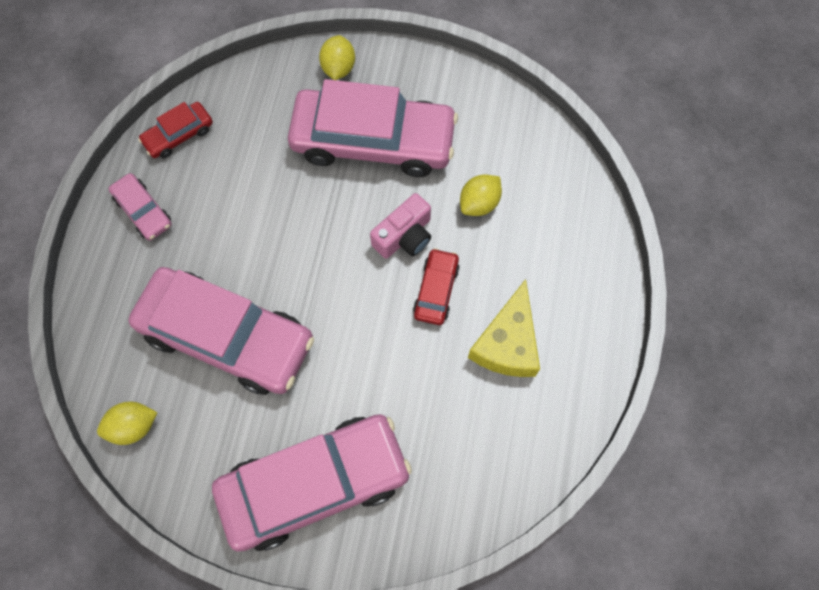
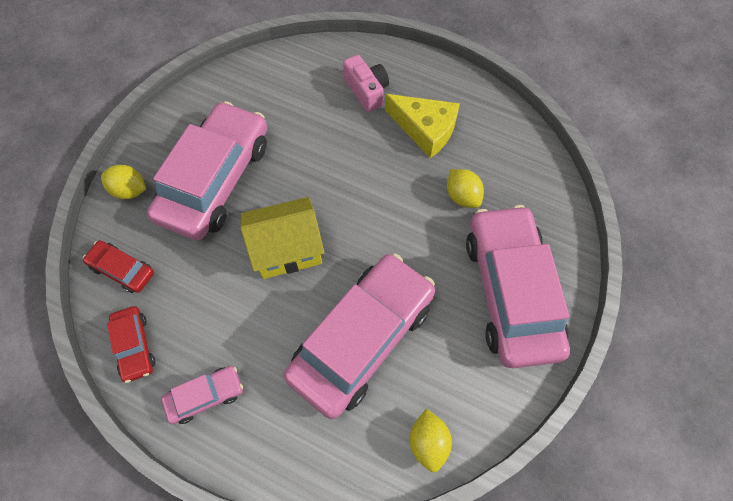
camera: 75 degrees left, 5 degrees down
pink camera [370,193,431,259] -> pink camera moved to [343,55,389,112]
red car [413,248,460,325] -> red car moved to [83,240,154,293]
yellow lemon [460,174,502,216] -> yellow lemon moved to [447,169,484,208]
none -> yellow house [240,197,325,279]

